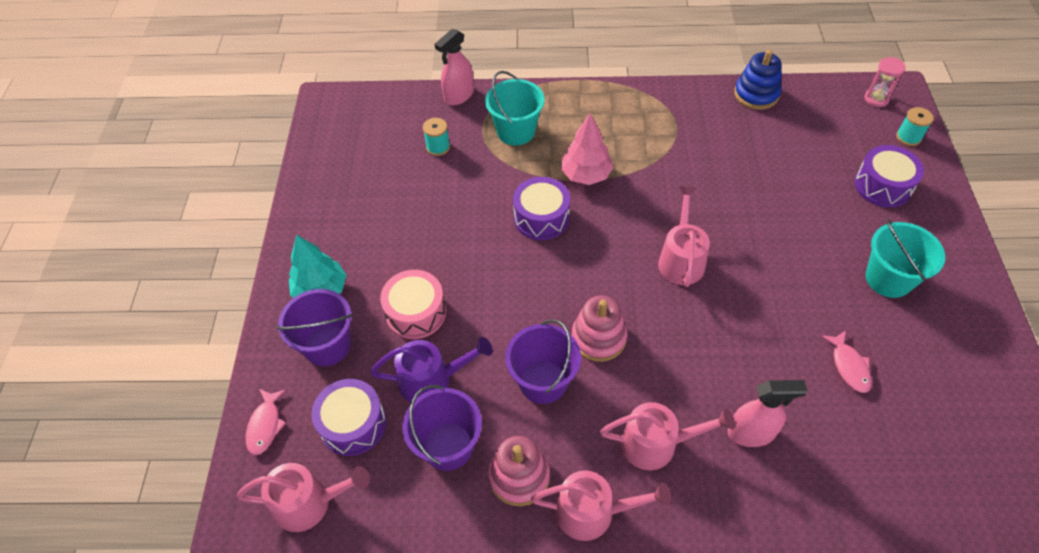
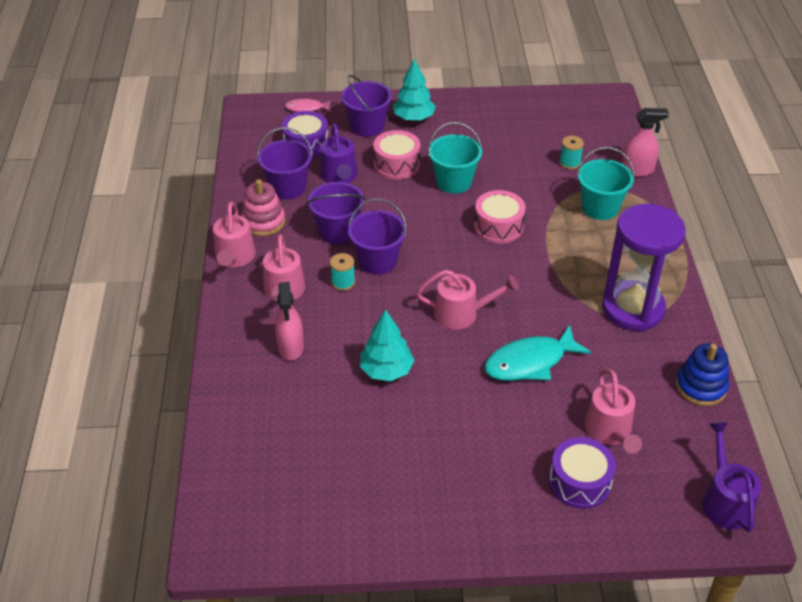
camera: 85 degrees right, 10 degrees down
pink watering can [237,463,370,532] -> pink watering can moved to [584,369,642,454]
pink spray bottle [435,28,474,106] -> pink spray bottle turned 135 degrees clockwise [622,108,669,177]
purple drum [513,177,570,240] -> pink drum [474,190,526,244]
pink tree [561,113,614,185] -> none
pink stacking toy [572,296,627,362] -> purple bucket [348,199,407,275]
pink fish [822,331,871,393] -> none
pink hourglass [864,57,906,107] -> purple watering can [702,422,761,532]
turquoise bucket [866,219,945,298] -> turquoise bucket moved to [428,122,482,194]
turquoise spool [896,107,934,146] -> turquoise spool moved to [330,253,355,291]
none -> turquoise tree [360,309,414,381]
none -> turquoise fish [484,325,591,381]
none -> purple hourglass [602,204,686,331]

